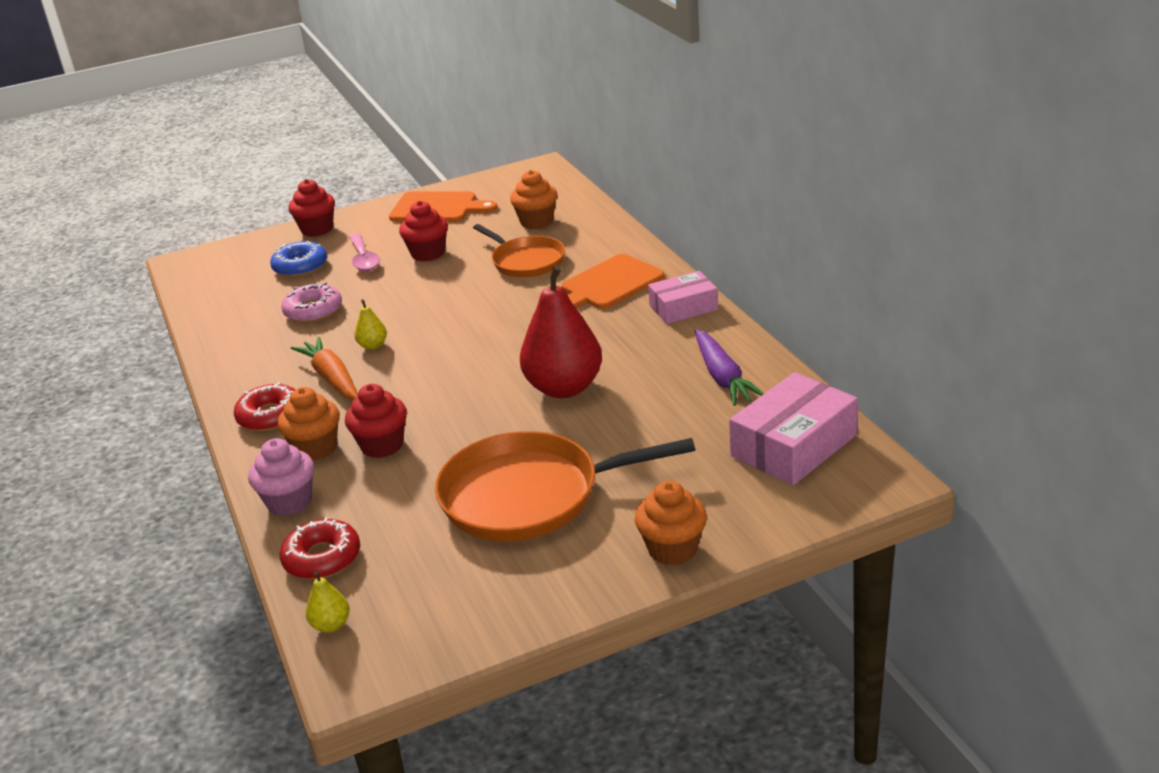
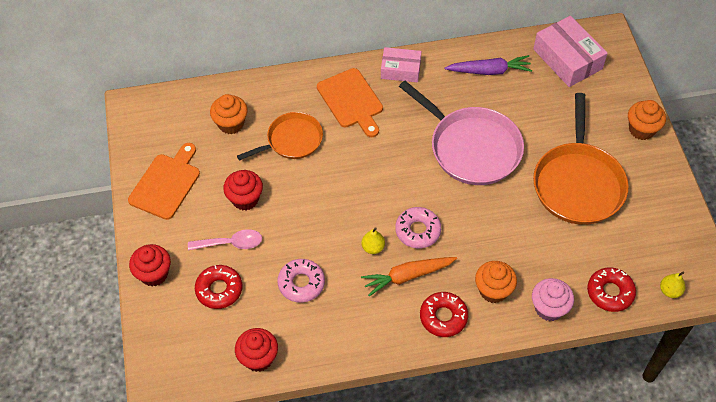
camera: 80 degrees left, 25 degrees up
blue donut [270,241,327,277] -> red donut [195,265,242,309]
red cupcake [345,384,407,458] -> red cupcake moved to [235,328,278,372]
red pear [520,265,602,398] -> pink pan [399,81,524,185]
pink box [648,271,718,324] -> pink box turned 75 degrees counterclockwise [381,47,421,82]
none -> pink donut [395,207,441,248]

